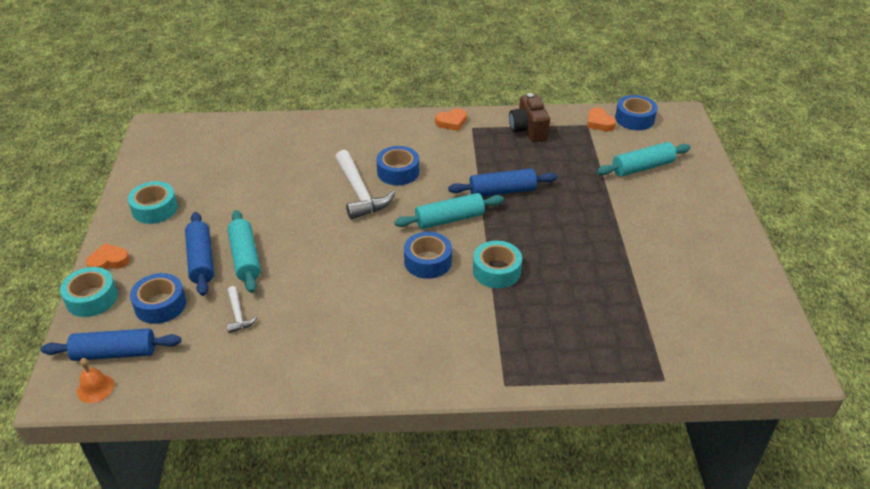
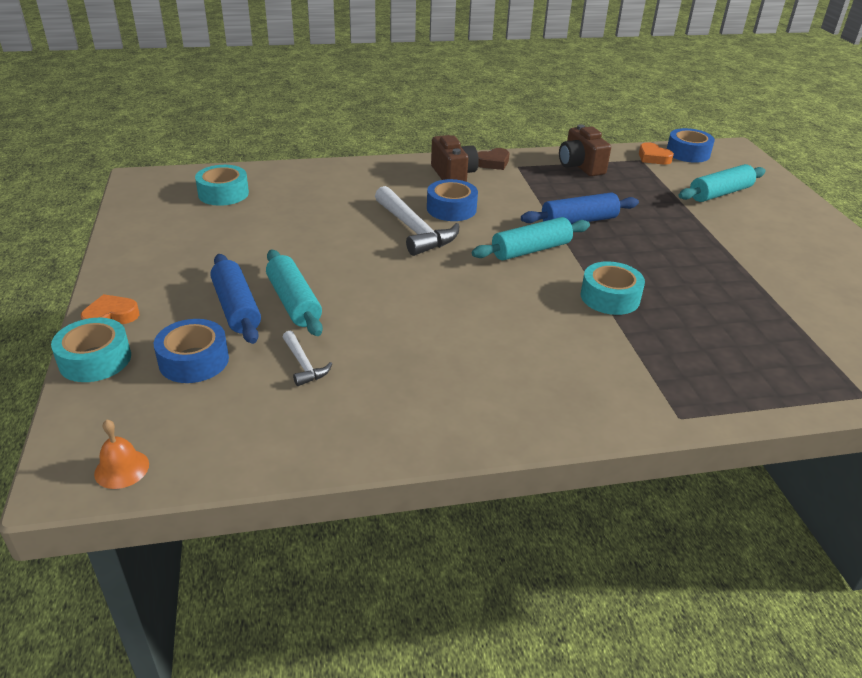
camera: 10 degrees left, 5 degrees down
blue rolling pin [41,328,181,361] -> none
turquoise tape [128,181,178,224] -> turquoise tape moved to [195,165,249,206]
blue tape [404,232,452,279] -> none
orange heart [435,109,467,131] -> brown heart [478,148,509,170]
none -> brown camera [431,135,479,182]

